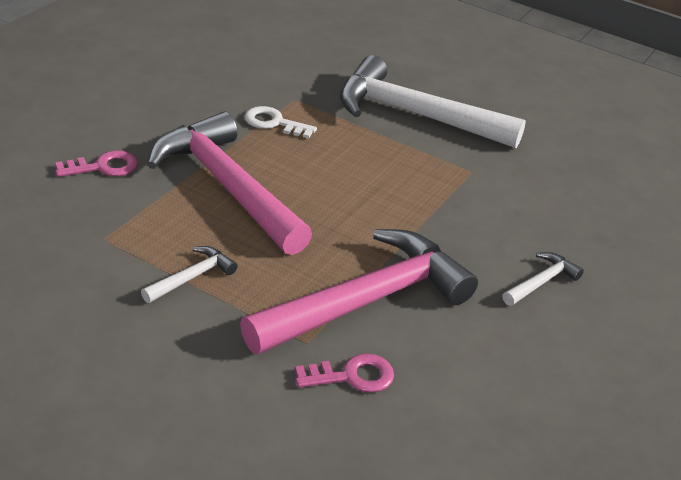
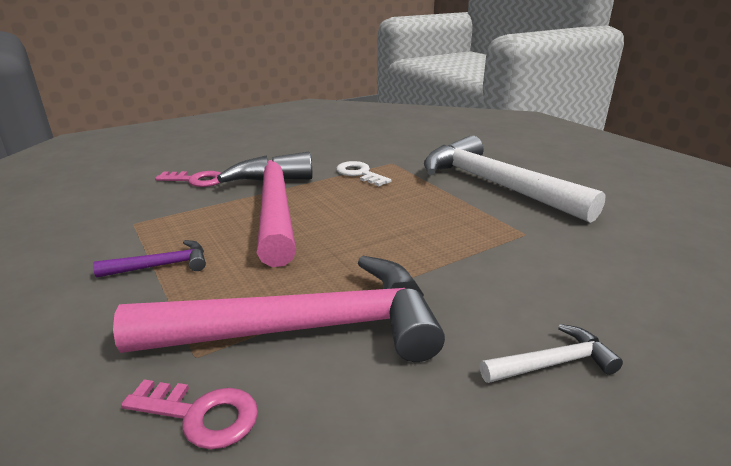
camera: 30 degrees right, 10 degrees down
white hammer [141,246,238,303] -> purple hammer [93,240,206,277]

